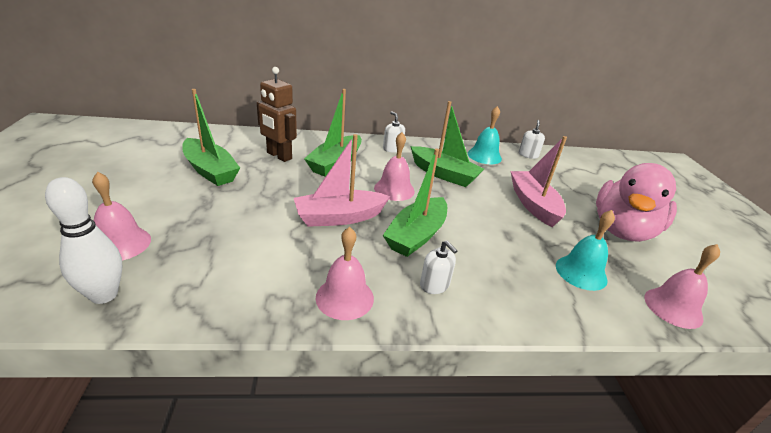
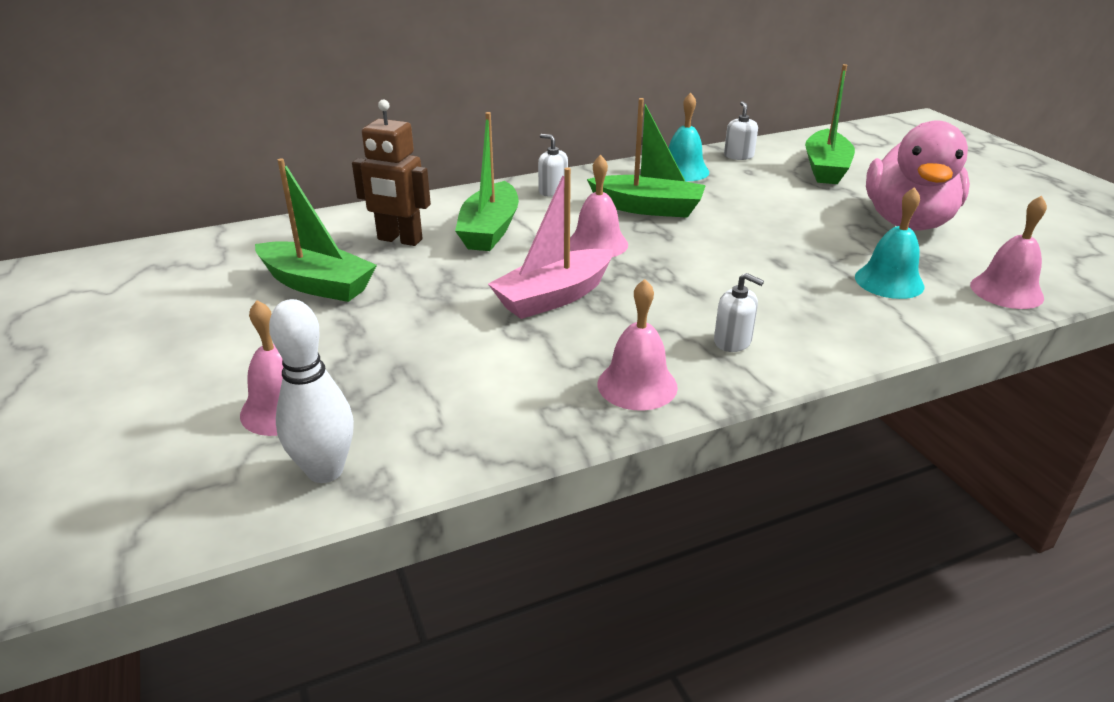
camera: 15 degrees left, 0 degrees up
green boat [383,148,447,257] -> green boat moved to [805,64,855,184]
pink boat [511,136,567,227] -> none

